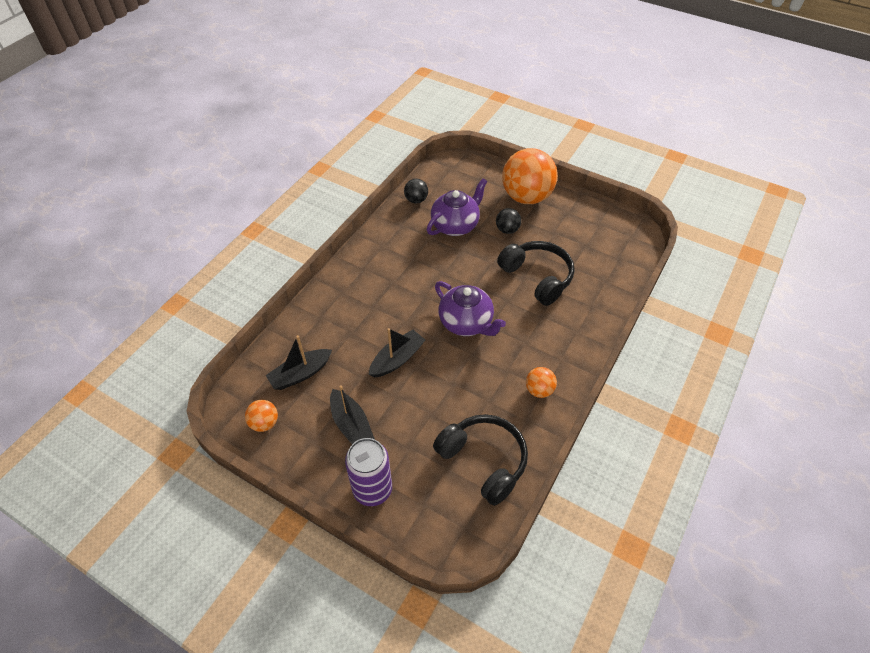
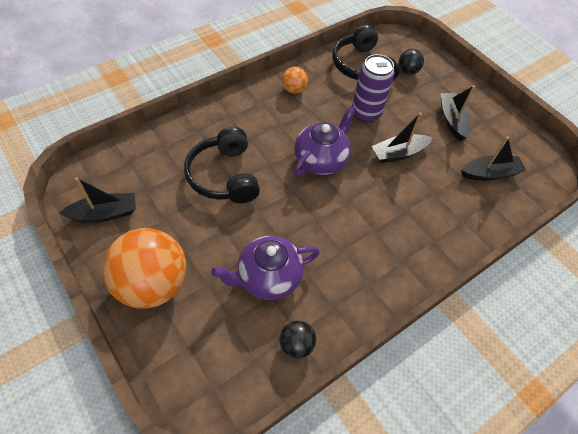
camera: 160 degrees left, 5 degrees up
orange ball [245,400,278,432] -> none
purple can [345,438,392,506] -> purple can moved to [352,54,395,122]
purple teapot [435,281,506,336] -> purple teapot turned 60 degrees clockwise [294,106,356,176]
black ball [496,208,521,234] -> black ball moved to [399,49,424,75]
none -> black boat [59,177,136,222]

